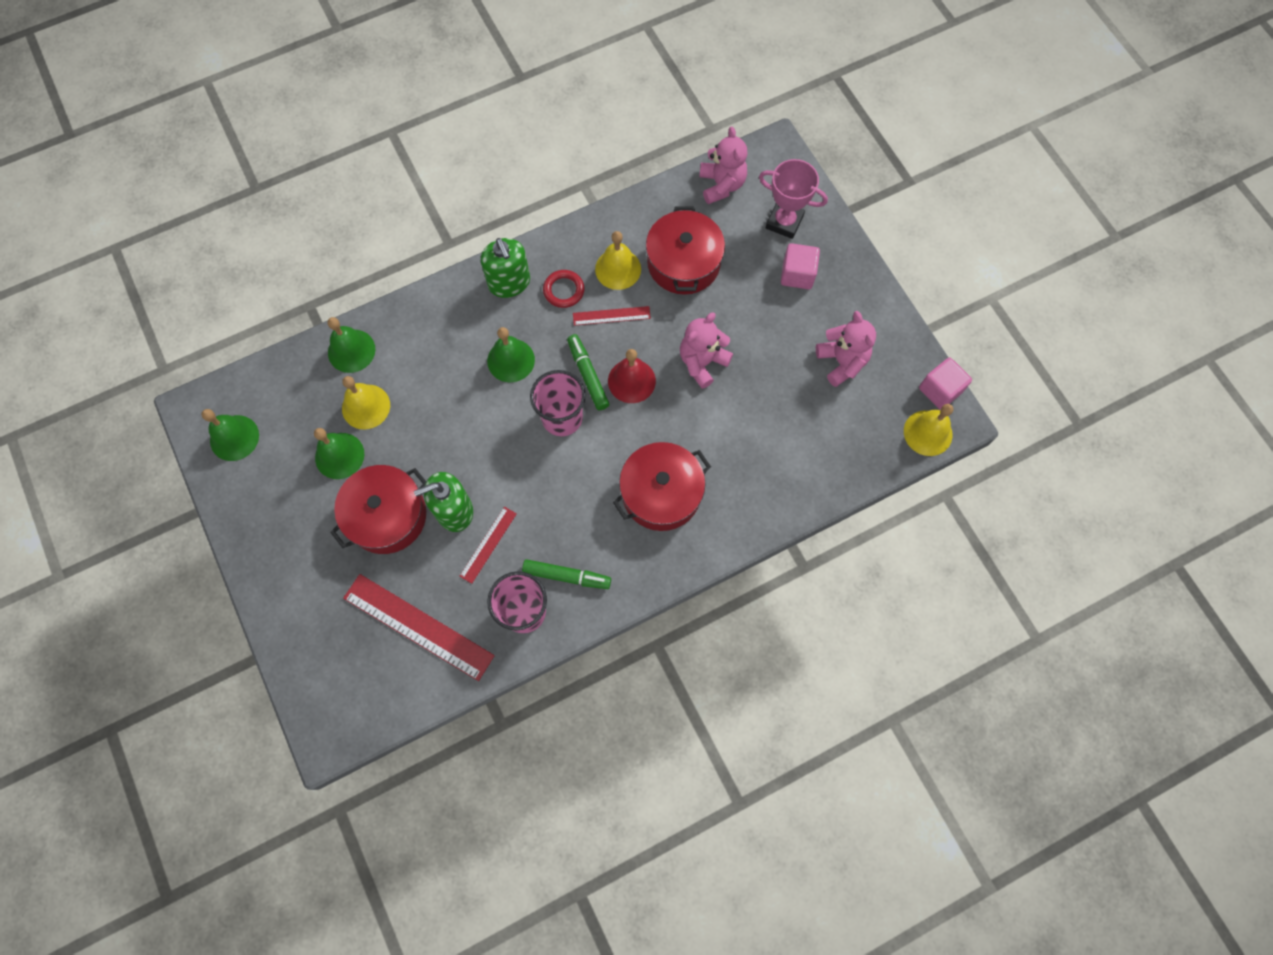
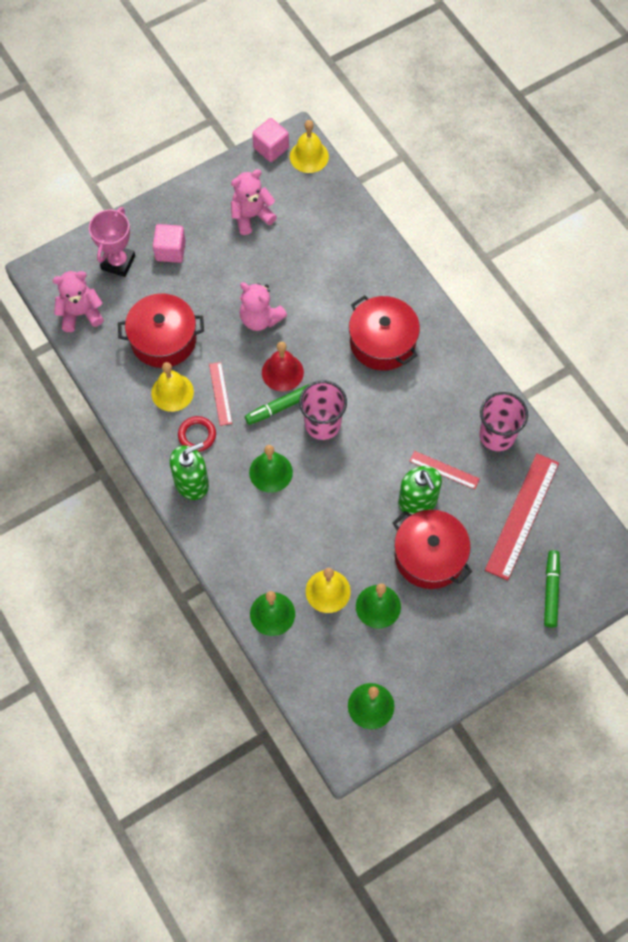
camera: 95 degrees left, 5 degrees down
green marker [522,559,611,589] -> green marker moved to [544,550,560,628]

